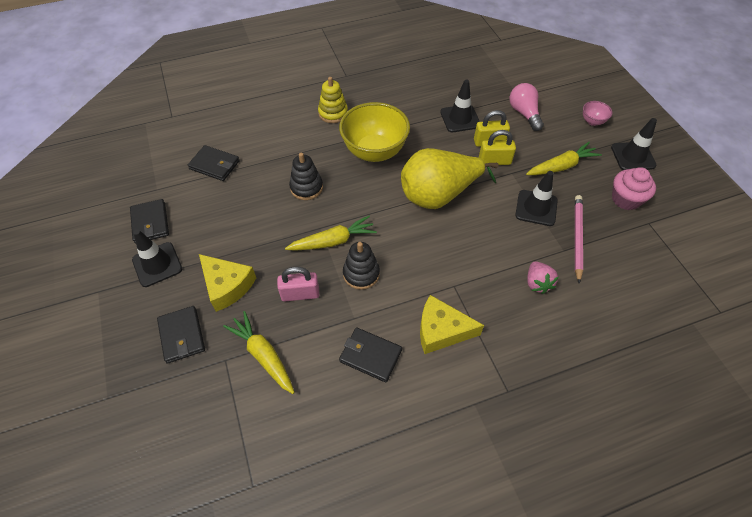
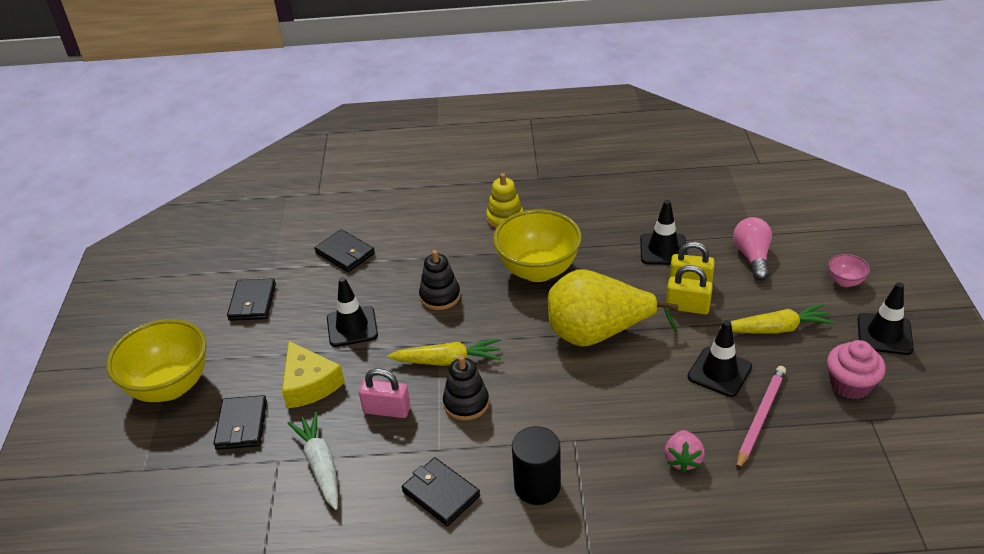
camera: 20 degrees right, 15 degrees down
black traffic cone [132,229,182,287] -> black traffic cone moved to [327,277,378,347]
yellow carrot [223,311,295,394] -> white carrot [288,412,338,510]
yellow cheese [420,295,484,354] -> black cylinder [512,426,561,505]
none -> yellow bowl [106,319,206,402]

